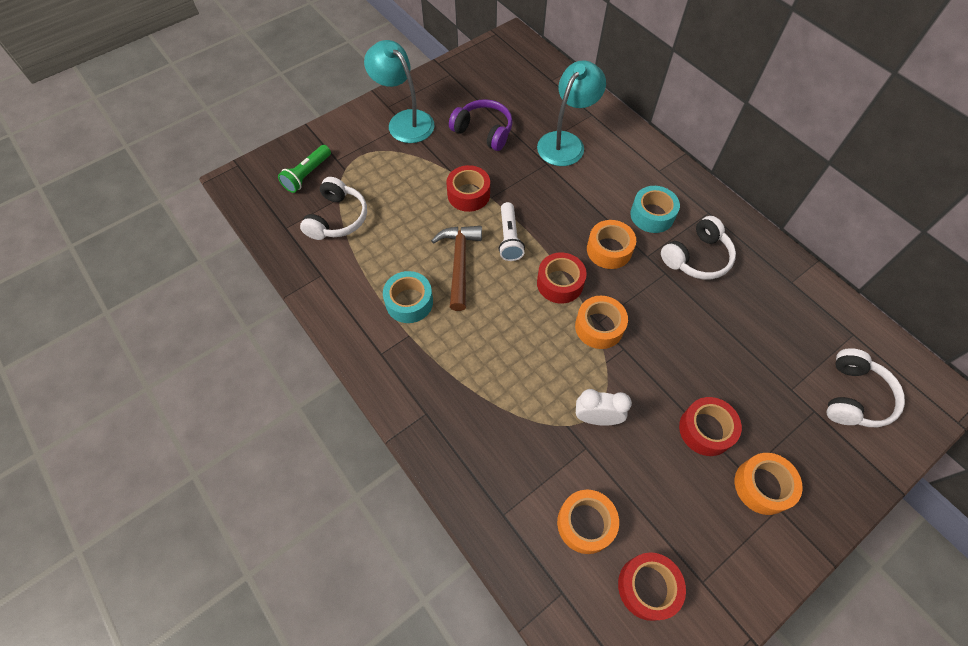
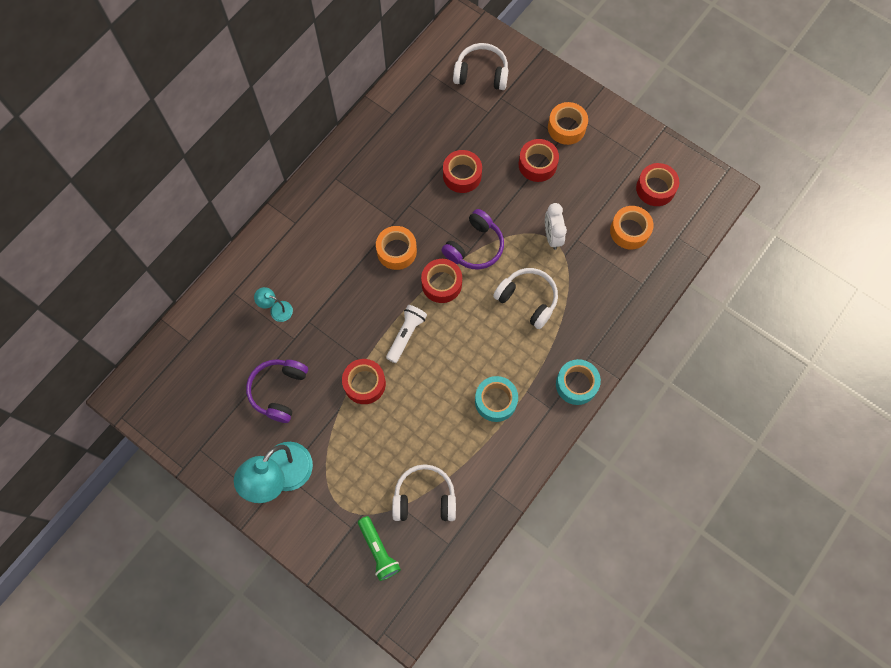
camera: 105 degrees left, 10 degrees up
green flashlight [278,145,331,193] -> green flashlight turned 45 degrees clockwise [358,516,401,581]
brown hammer [431,226,482,311] -> none
white flashlight [498,202,525,261] -> white flashlight turned 45 degrees counterclockwise [386,305,427,363]
turquoise lamp [537,60,606,166] -> turquoise lamp [254,287,293,322], size x0.48
orange tape [575,296,628,349] -> purple headphones [441,209,504,269]
turquoise tape [630,186,680,233] -> turquoise tape moved to [556,359,601,405]
white headphones [661,216,736,279] -> white headphones moved to [493,268,558,329]
none -> red tape [443,150,482,193]

